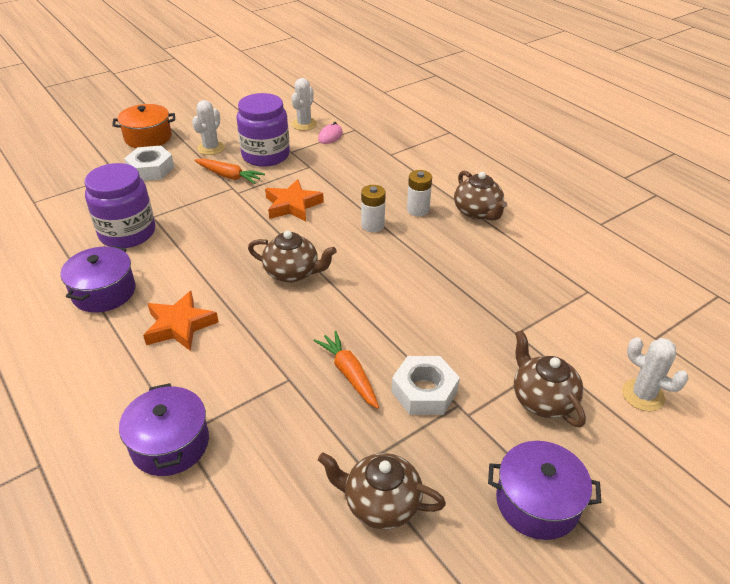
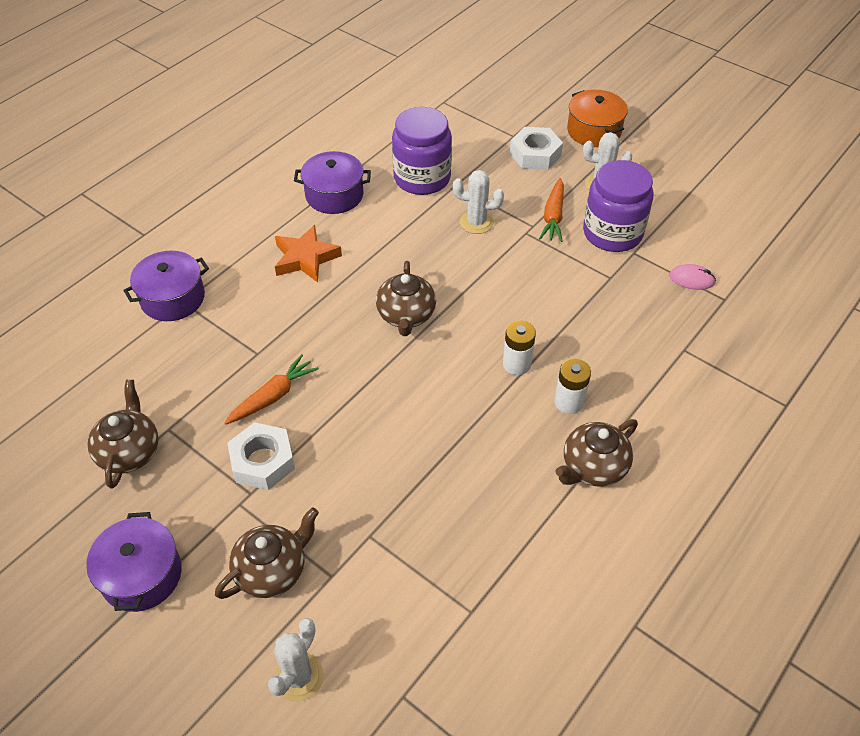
camera: 75 degrees right, 10 degrees up
orange star [265,179,324,222] -> none
white cactus [291,78,317,131] -> white cactus moved to [453,170,504,234]

